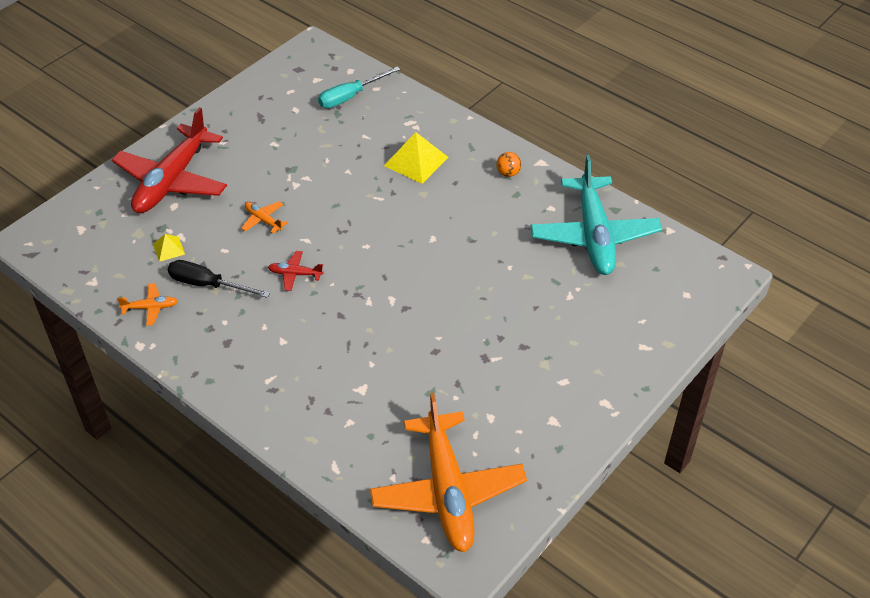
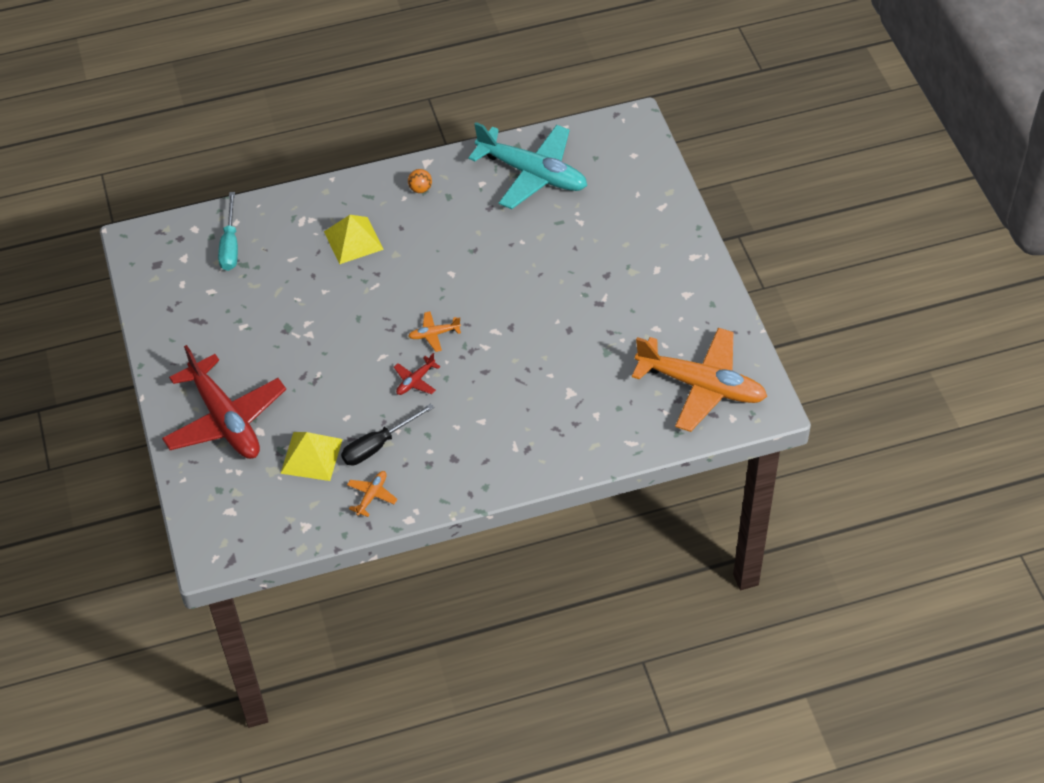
camera: 55 degrees left, 5 degrees up
yellow pyramid [153,234,185,262] -> yellow pyramid [280,432,343,481], size x1.90
orange plane [241,201,288,234] -> orange plane moved to [408,311,461,352]

